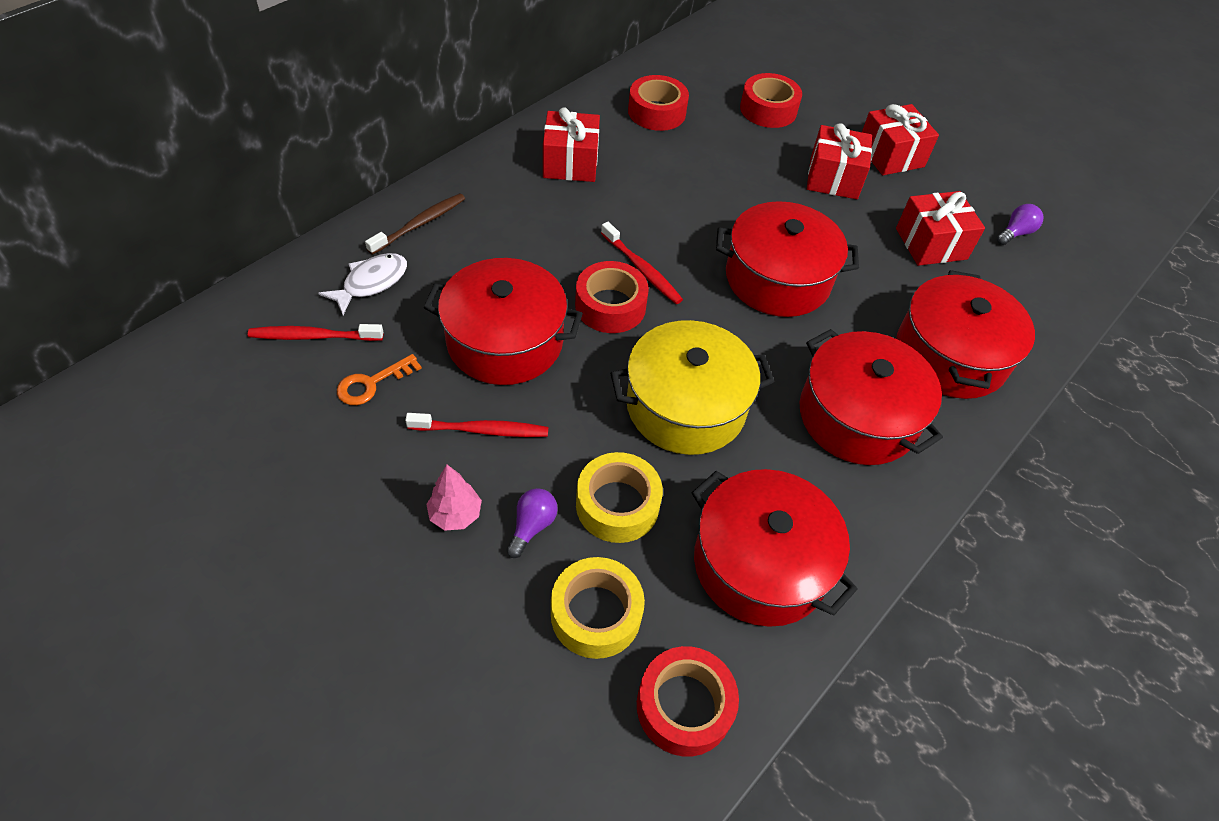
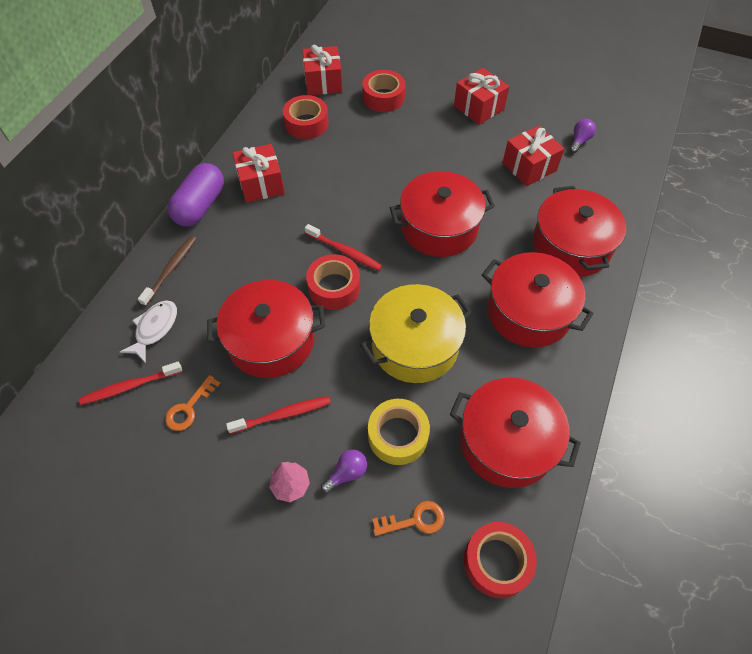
camera: 15 degrees left, 5 degrees up
purple light bulb [507,488,558,558] -> purple light bulb turned 45 degrees clockwise [321,449,367,494]
yellow tape [551,557,645,659] -> orange key [372,501,445,536]
red gift [807,123,872,199] -> red gift moved to [302,44,342,95]
none -> purple capsule [168,163,224,226]

